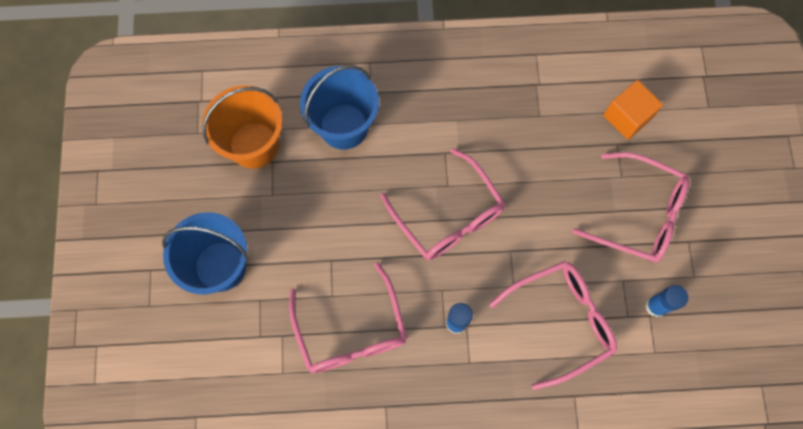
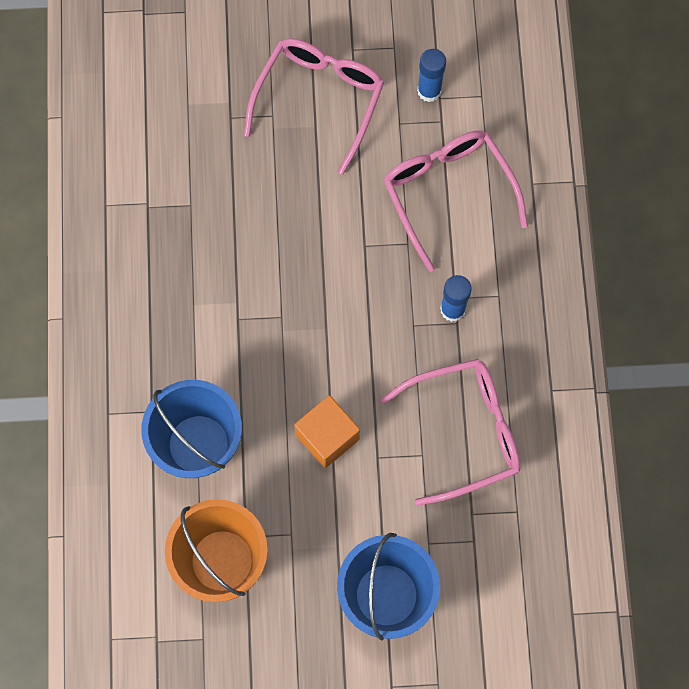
camera: 90 degrees left, 0 degrees up
pink glasses [380,148,505,260] -> none
orange cube [603,80,663,140] -> orange cube moved to [294,395,360,468]

